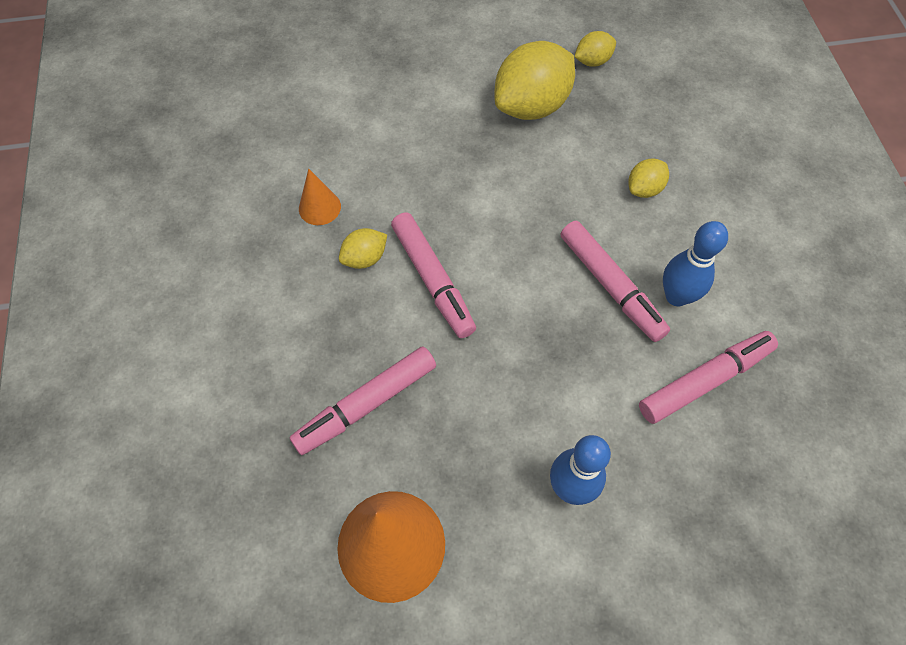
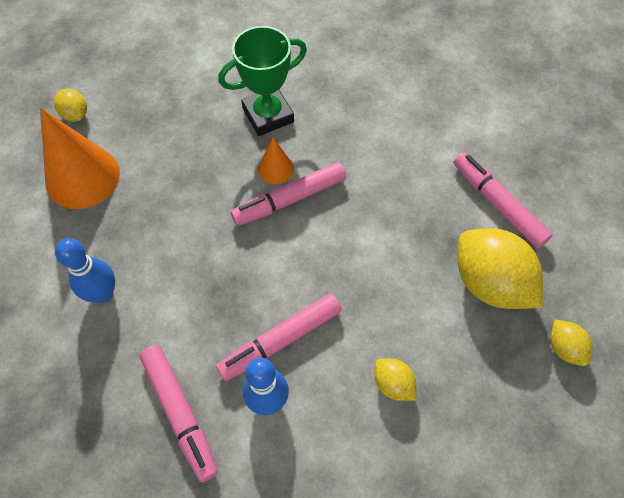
camera: 90 degrees right, 0 degrees up
pink marker [290,347,436,455] -> pink marker moved to [454,152,552,248]
orange cone [299,169,341,225] -> orange cone moved to [258,138,294,184]
yellow lemon [339,228,387,269] -> yellow lemon moved to [54,89,87,122]
none -> green trophy [218,26,307,136]

